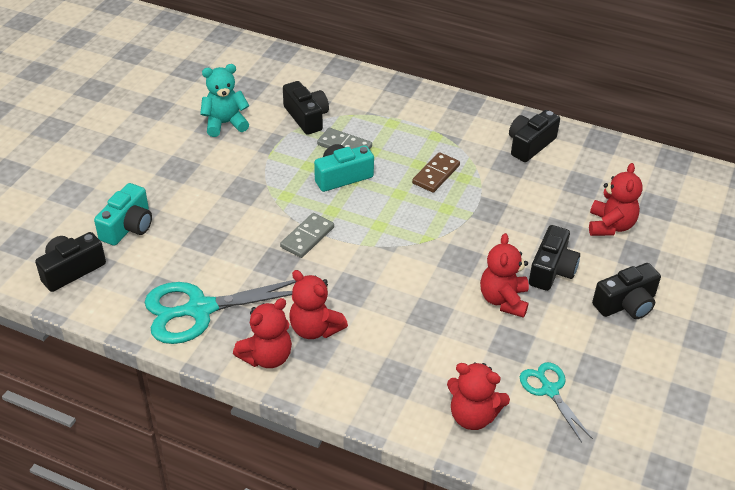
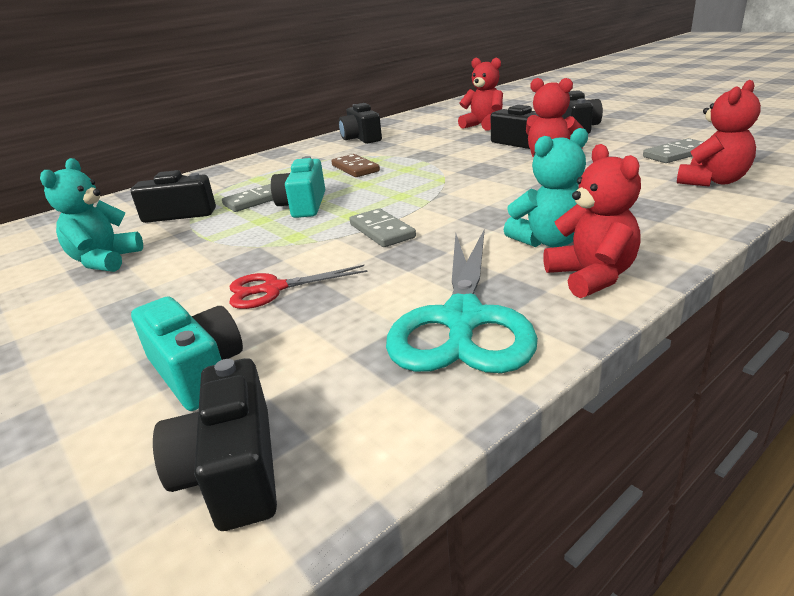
camera: 60 degrees left, 15 degrees down
red teddy bear [289,270,348,339] -> turquoise teddy bear [504,128,588,247]
turquoise scissors [520,362,593,442] -> grey domino [643,138,703,163]
none -> red scissors [229,265,368,309]

